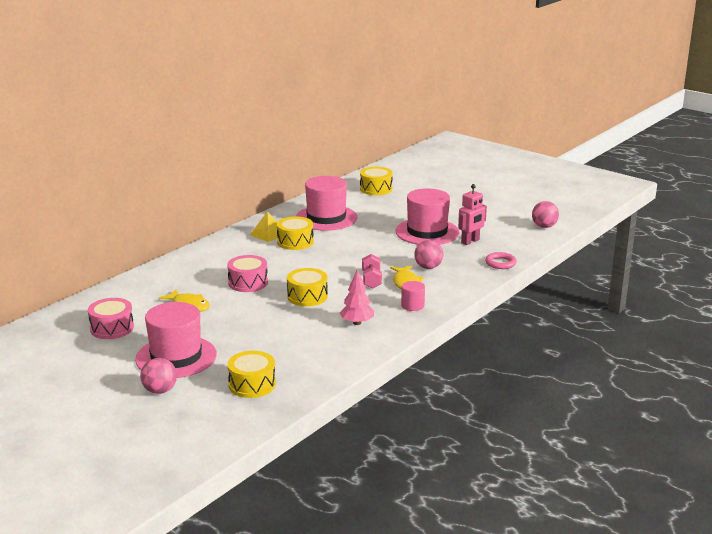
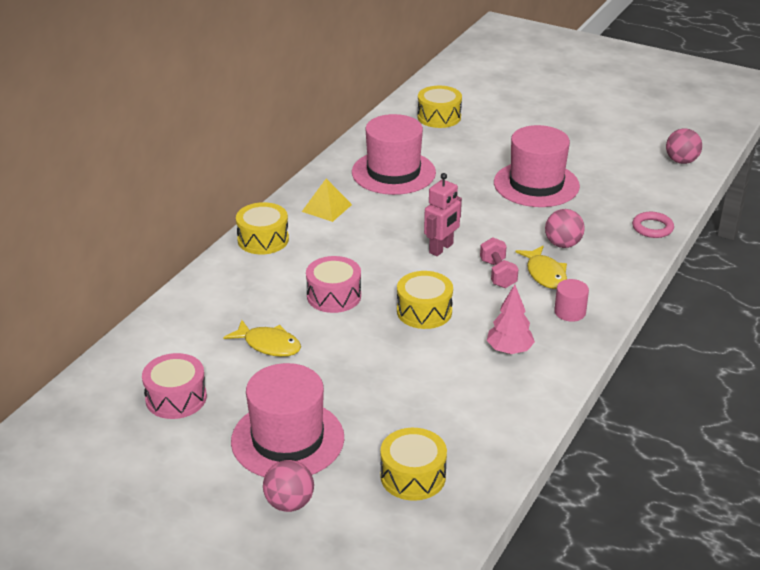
camera: 10 degrees left, 10 degrees up
yellow drum [277,217,314,250] -> yellow drum moved to [236,202,289,254]
pink robot [458,184,487,245] -> pink robot moved to [424,173,462,256]

